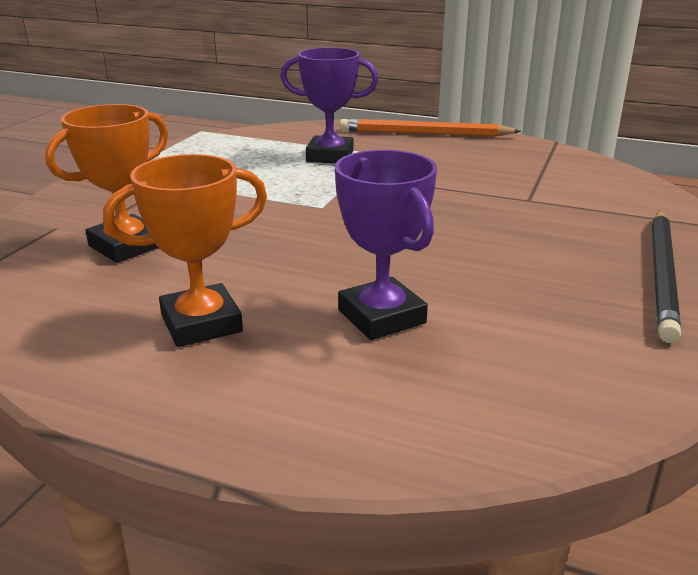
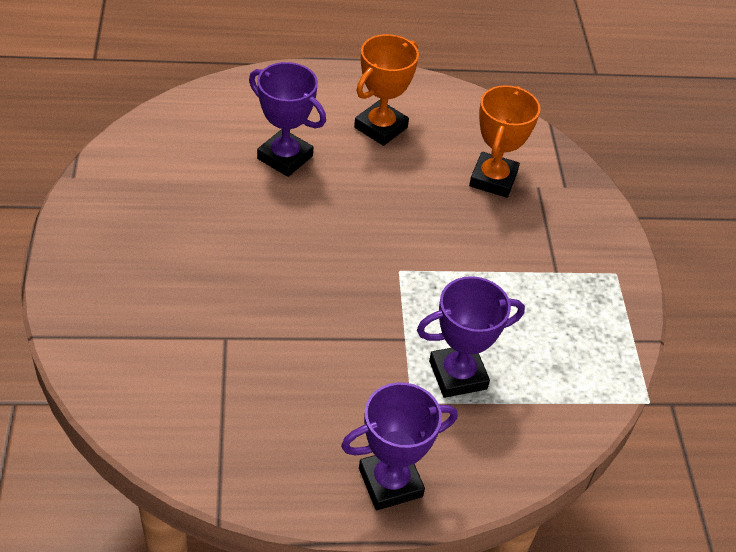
camera: 150 degrees right, 20 degrees up
orange pencil [340,119,521,136] -> purple trophy [341,382,458,510]
black pencil [652,211,681,343] -> none

